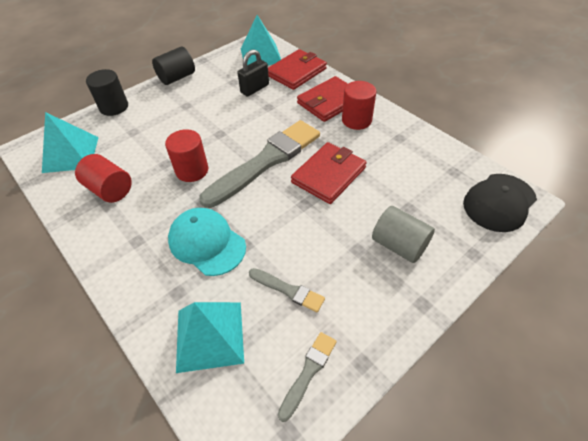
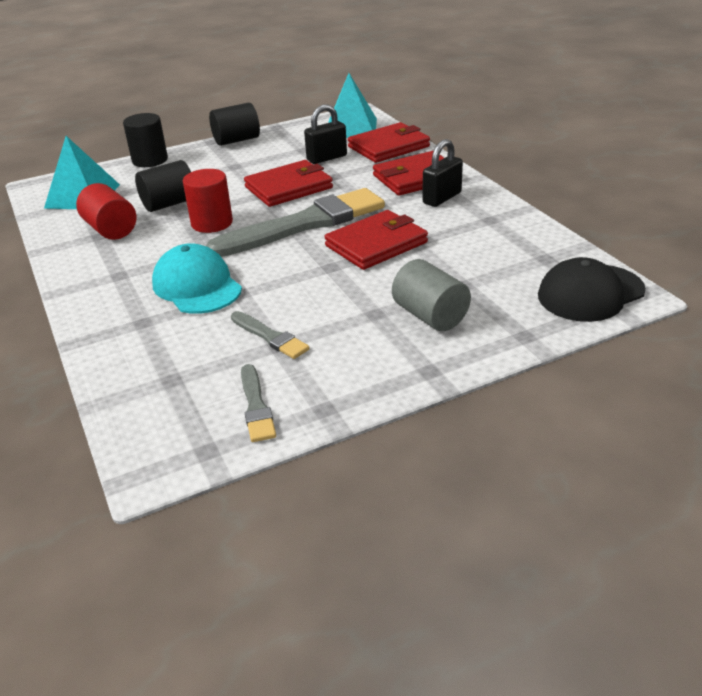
camera: 15 degrees right, 15 degrees down
turquoise pyramid [176,302,244,373] -> none
grey brush [278,332,337,422] -> grey brush turned 120 degrees clockwise [241,364,276,442]
red cylinder [342,81,376,130] -> black padlock [422,139,463,207]
none -> black cylinder [135,160,191,212]
none -> red wallet [244,160,333,207]

